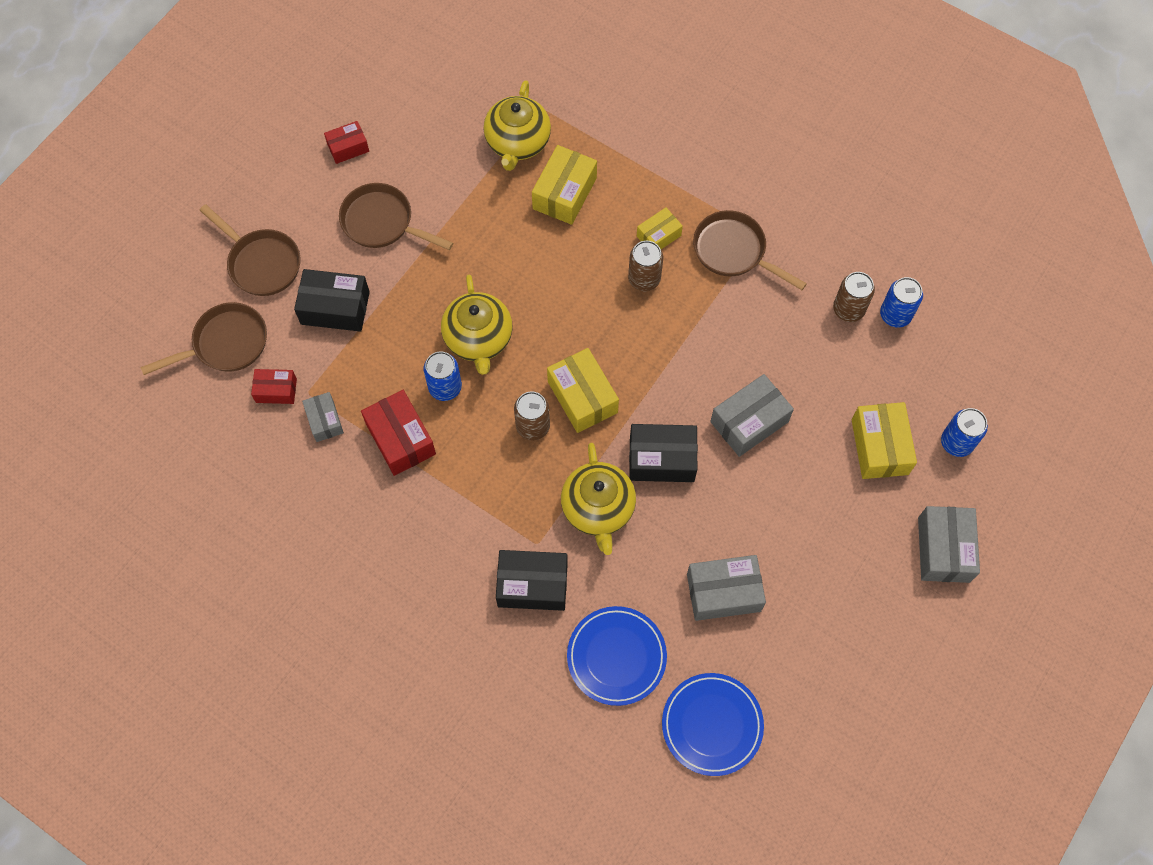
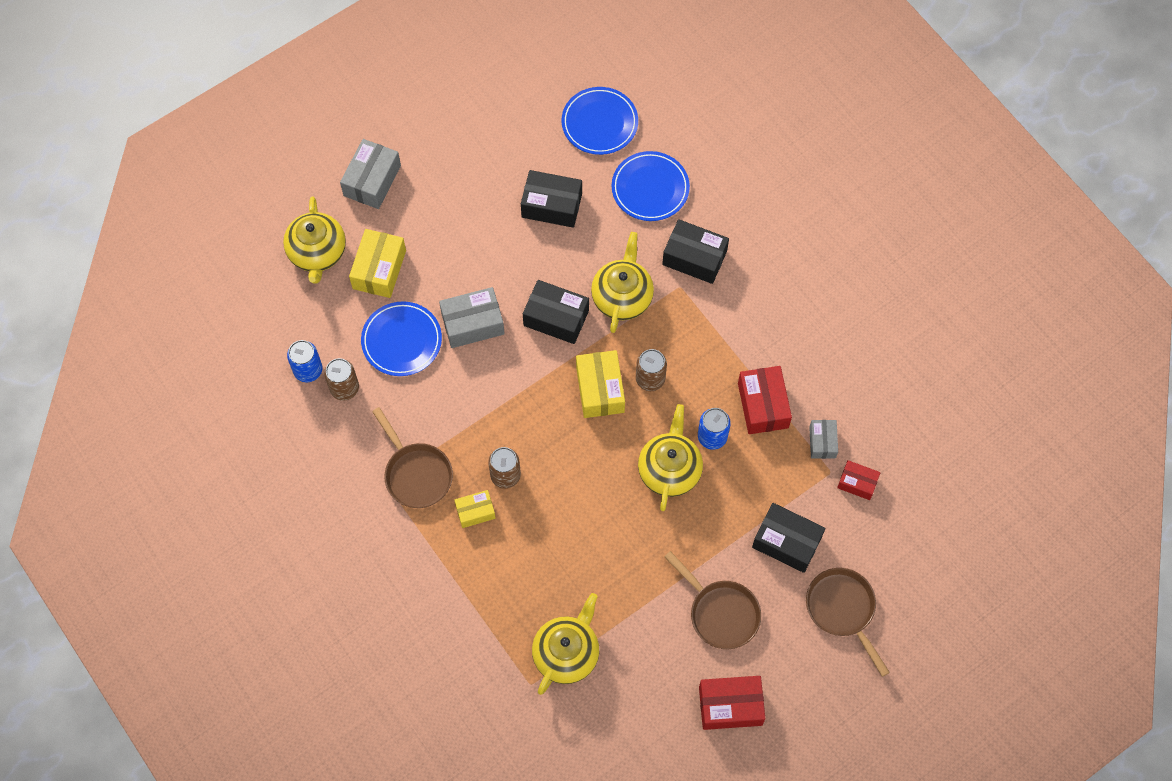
camera: 160 degrees left, 0 degrees up
brown pan [140,302,267,375] -> none
red box [324,121,369,164] -> red box [699,676,765,730], size x1.66
yellow box [532,145,597,225] -> none
grey box [687,555,766,621] -> black box [521,170,582,228]
blue can [941,408,988,457] -> yellow teapot [283,197,346,284]
none -> blue plate [361,301,442,376]

